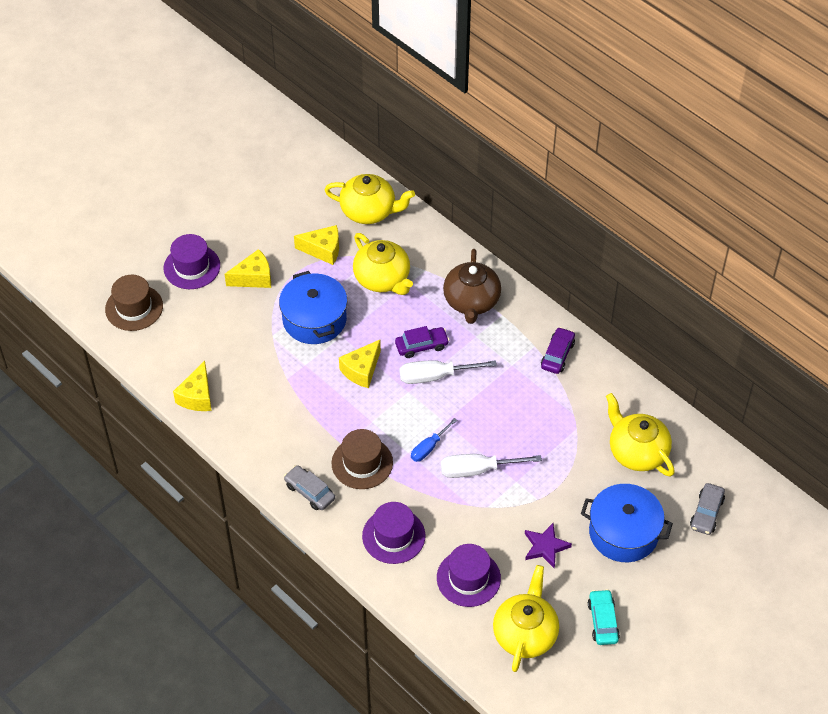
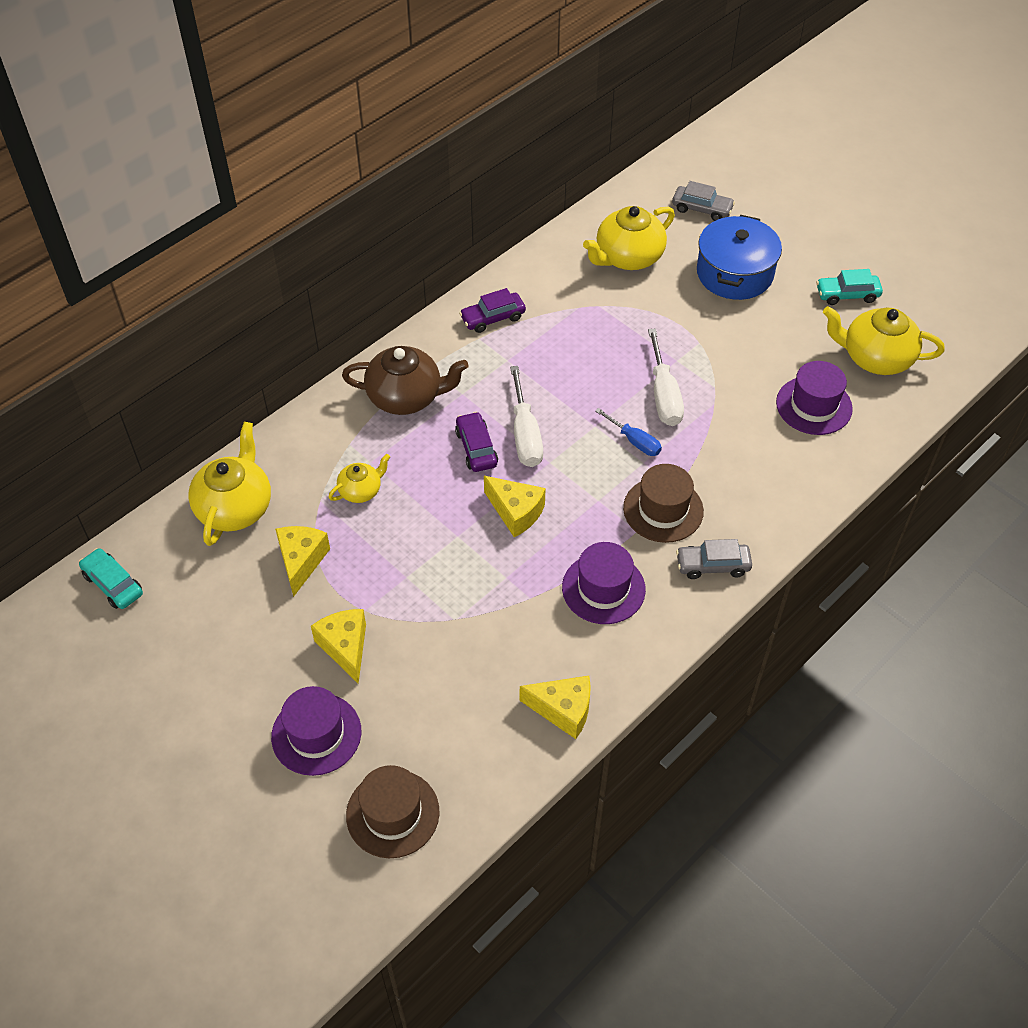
camera: 90 degrees left, 0 degrees up
blue pot [279,271,347,344] -> none
grey car [284,465,335,510] -> grey car turned 45 degrees clockwise [676,539,752,579]
yellow teapot [353,233,413,295] -> yellow teapot [328,454,390,503], size x0.55
purple hat [362,502,425,564] -> purple hat moved to [562,542,646,624]
purple star [525,523,572,569] -> none
purple car [541,327,575,374] -> purple car turned 45 degrees counterclockwise [459,288,526,333]
none -> turquoise car [79,548,143,609]

